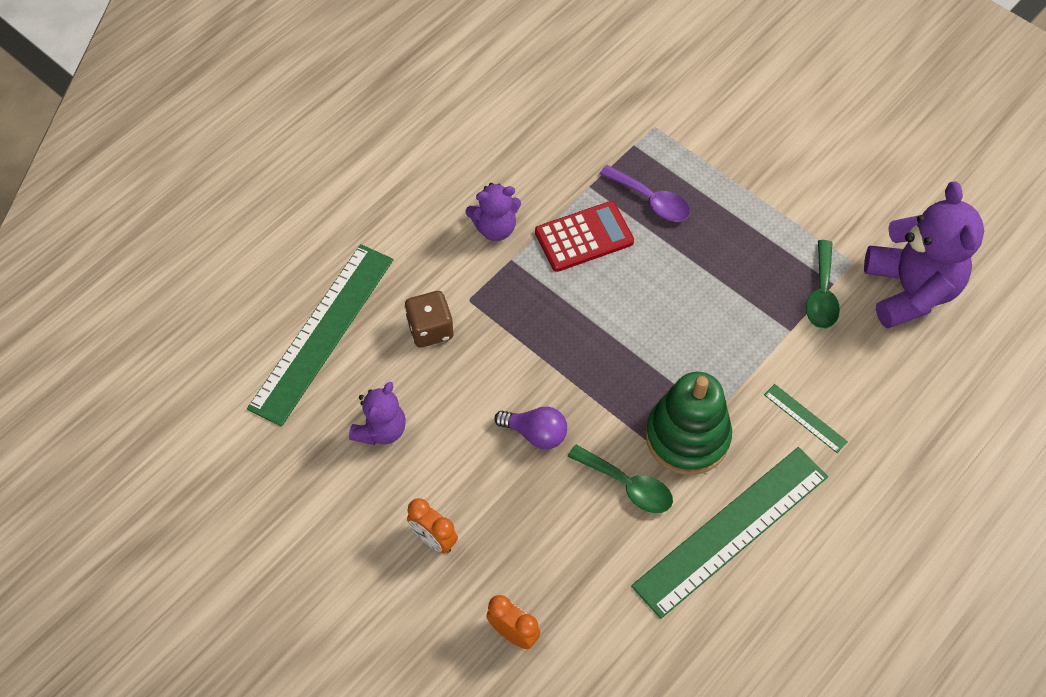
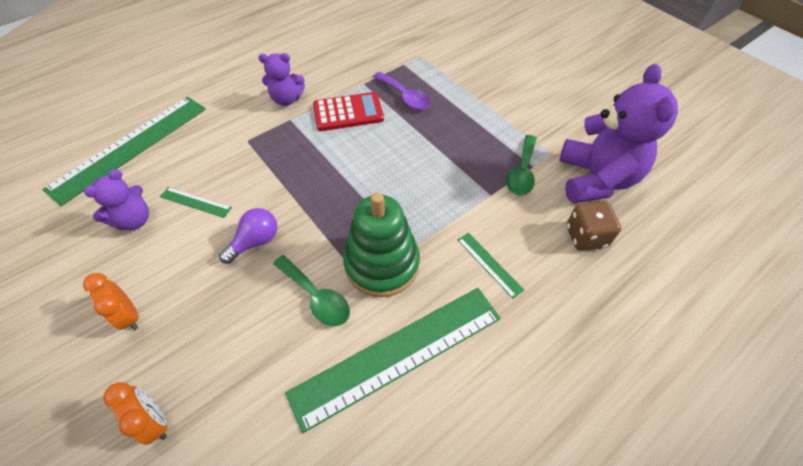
camera: 10 degrees right, 5 degrees down
brown dice [405,291,454,348] -> brown dice moved to [566,202,621,251]
purple light bulb [494,407,567,449] -> purple light bulb turned 75 degrees counterclockwise [219,208,277,264]
none -> green ruler [160,187,232,218]

